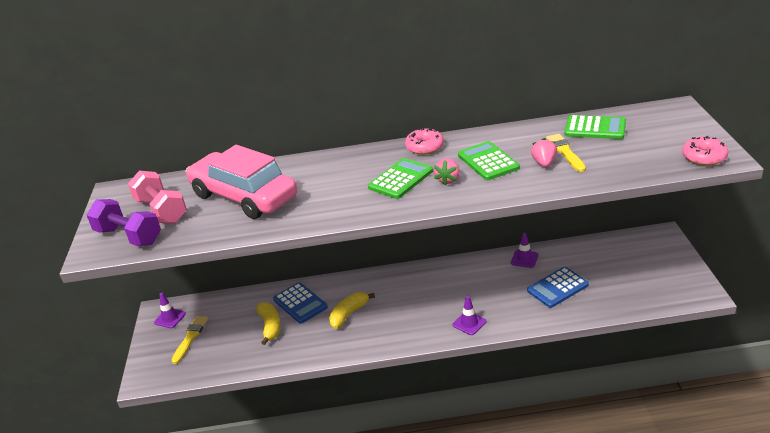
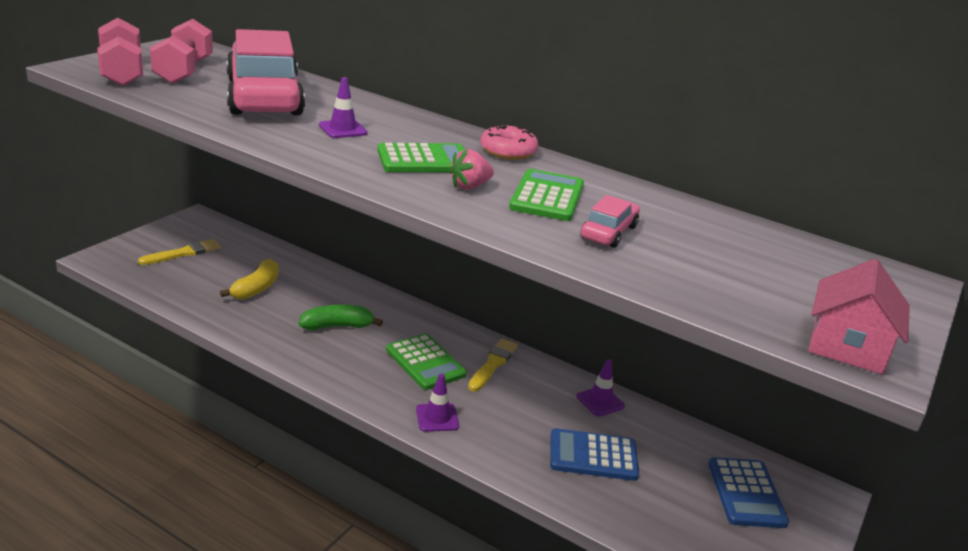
camera: 30 degrees right, 5 degrees down
purple dumbbell [87,199,161,246] -> pink dumbbell [97,18,143,86]
purple traffic cone [154,293,186,328] -> purple traffic cone moved to [319,77,368,138]
blue calculator [273,282,328,324] -> blue calculator moved to [708,457,789,528]
yellow banana [329,292,375,329] -> green banana [299,305,383,331]
pink strawberry [531,138,557,167] -> pink car [580,195,640,248]
yellow brush [546,134,586,172] -> yellow brush moved to [468,339,518,392]
green calculator [564,115,626,139] -> green calculator moved to [386,333,467,390]
pink donut [682,136,729,166] -> pink house [809,259,910,374]

